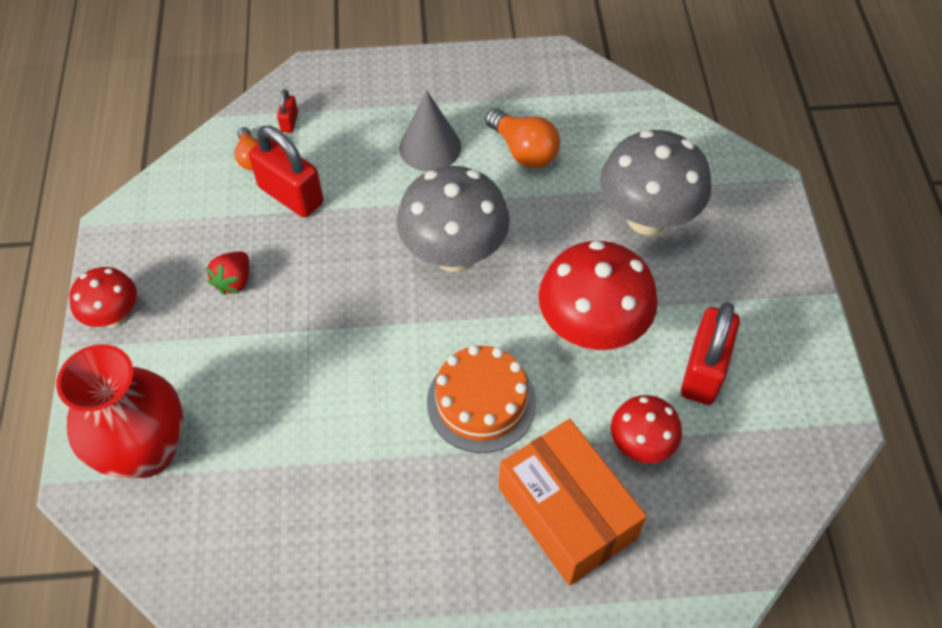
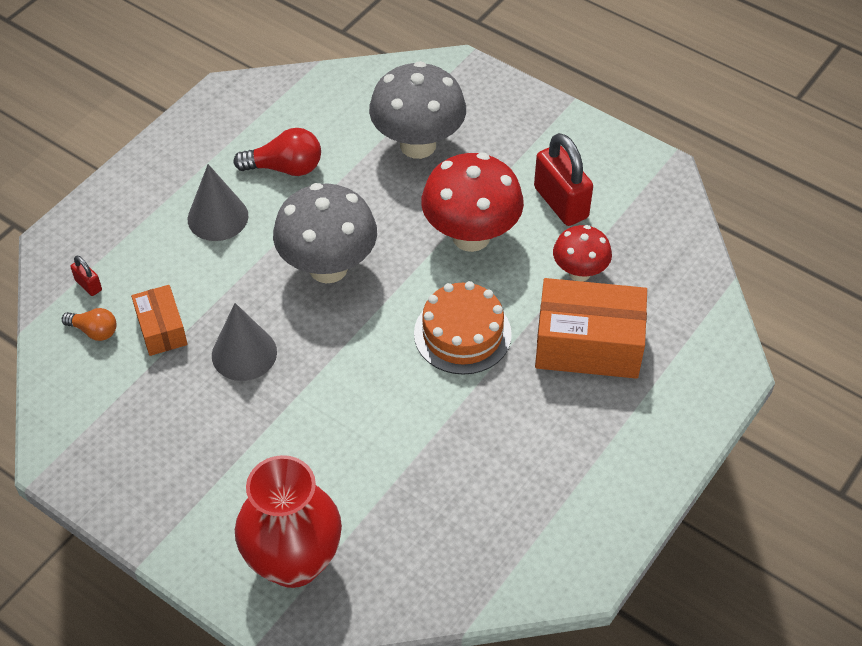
camera: 50 degrees left, 5 degrees down
red mushroom [69,267,137,327] -> none
red strawberry [206,251,249,295] -> none
red padlock [249,126,323,218] -> orange box [131,285,188,356]
orange light bulb [485,108,560,168] -> red light bulb [233,128,321,176]
none -> grey cone [212,303,277,381]

